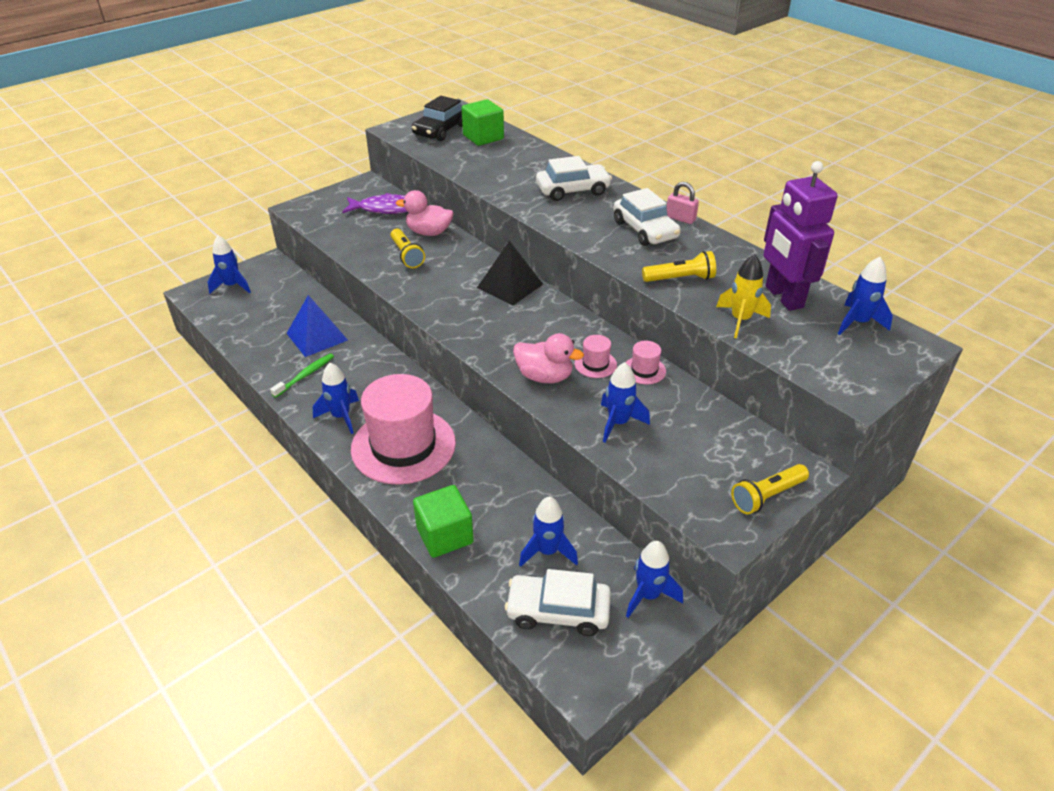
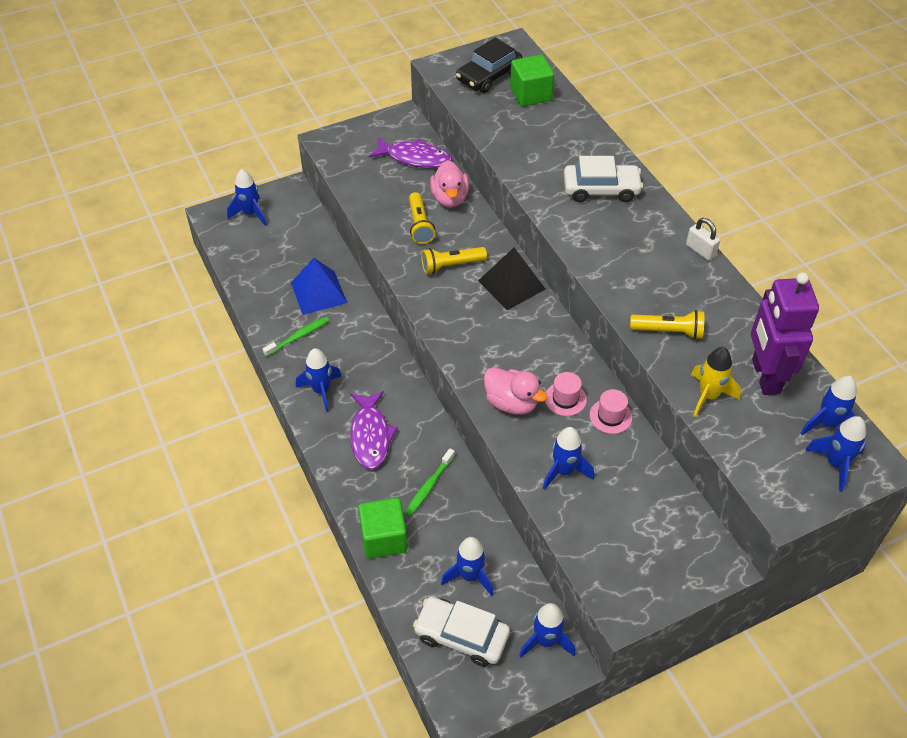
camera: 15 degrees right, 10 degrees up
pink hat [351,374,456,485] -> purple fish [350,391,398,469]
pink duck [396,190,454,236] -> pink duck turned 120 degrees counterclockwise [430,160,469,208]
white car [614,188,681,246] -> none
pink padlock [667,182,699,224] -> white padlock [686,218,720,260]
yellow flashlight [731,464,809,514] -> yellow flashlight moved to [421,247,487,274]
none -> green toothbrush [405,448,455,516]
none -> blue rocket [805,416,866,492]

